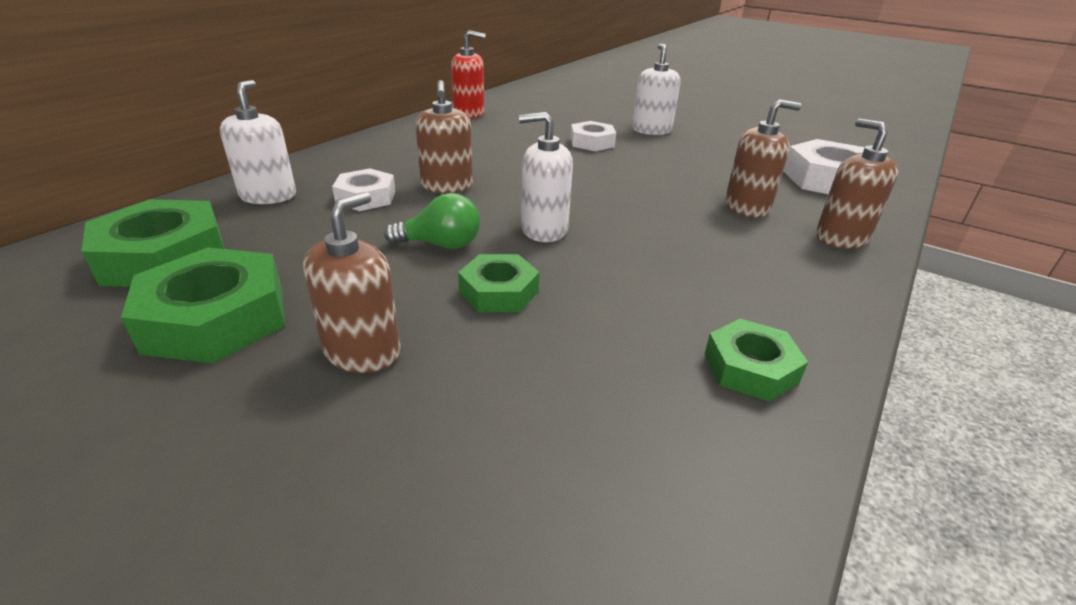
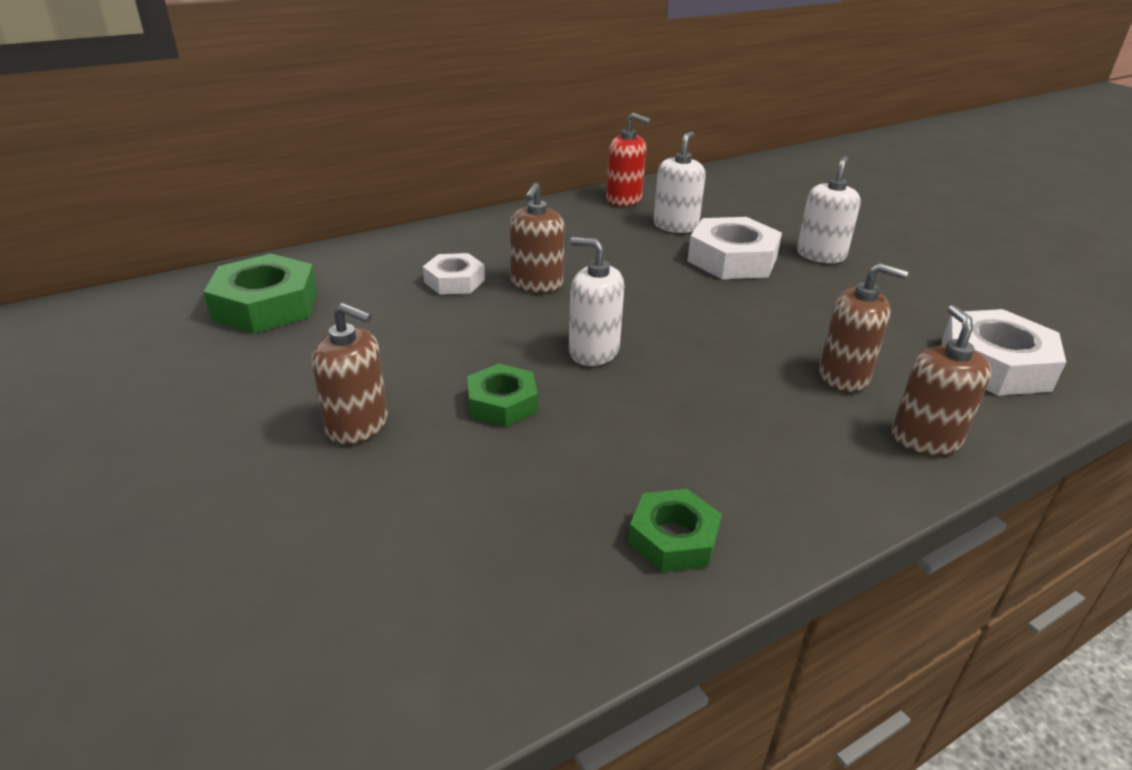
camera: 25 degrees right, 0 degrees up
green nut [121,247,285,363] -> none
white soap dispenser [220,80,296,204] -> white soap dispenser moved to [653,131,706,233]
brown soap dispenser [303,192,401,373] -> brown soap dispenser turned 60 degrees clockwise [312,303,388,444]
green light bulb [384,193,480,249] -> none
white nut [570,121,616,151] -> white nut [687,217,782,279], size x1.65

